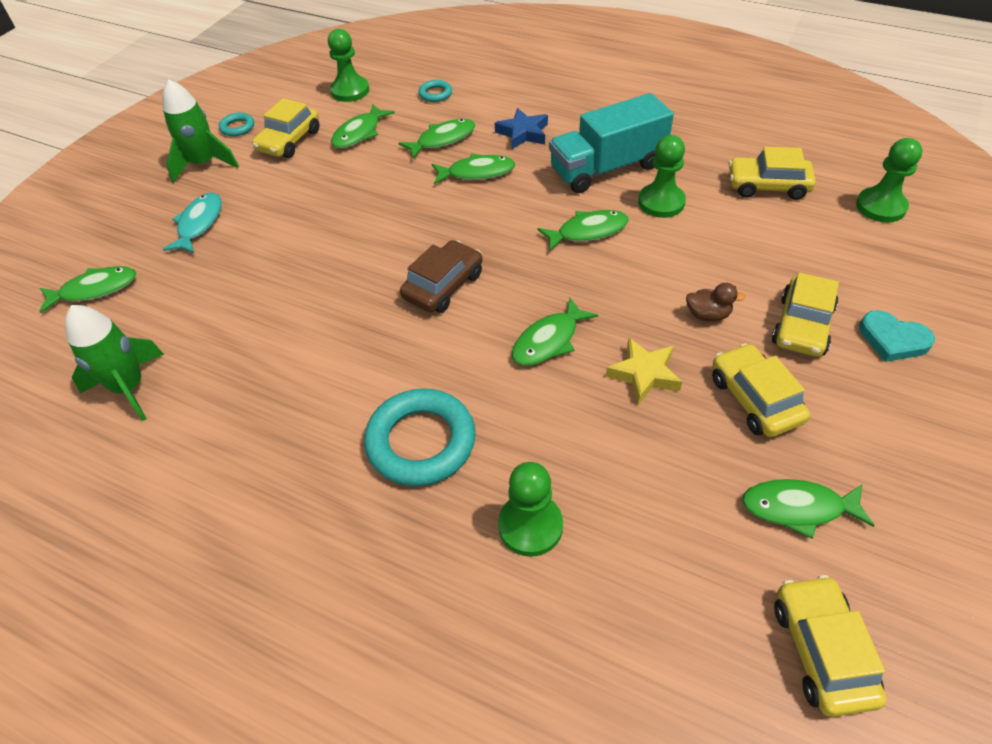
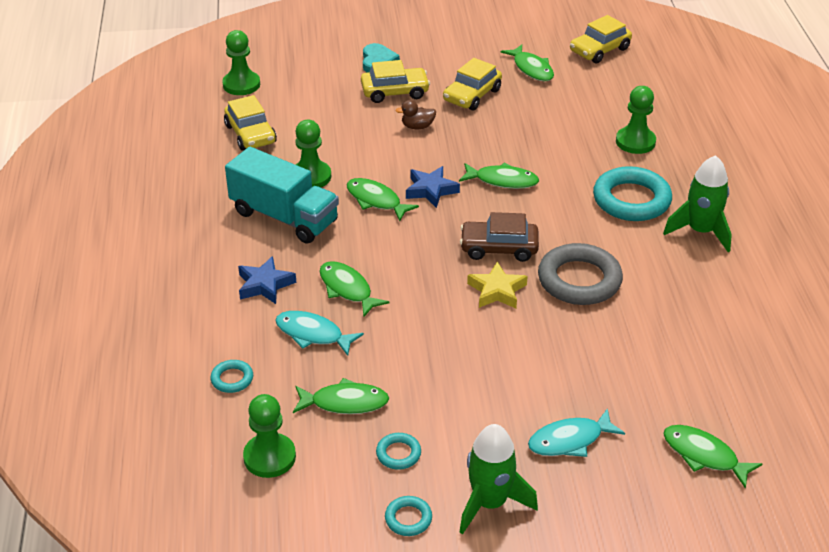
camera: 125 degrees left, 10 degrees down
green rocket [65,305,164,421] -> green rocket moved to [663,155,732,252]
yellow car [252,98,320,158] -> turquoise ring [376,433,421,470]
green fish [399,119,475,159] -> turquoise fish [275,311,364,356]
yellow star [606,338,682,405] -> yellow star moved to [467,262,528,308]
brown duck [686,283,746,322] -> brown duck turned 75 degrees counterclockwise [395,100,436,129]
none -> blue star [406,166,460,208]
none -> grey ring [538,243,623,305]

